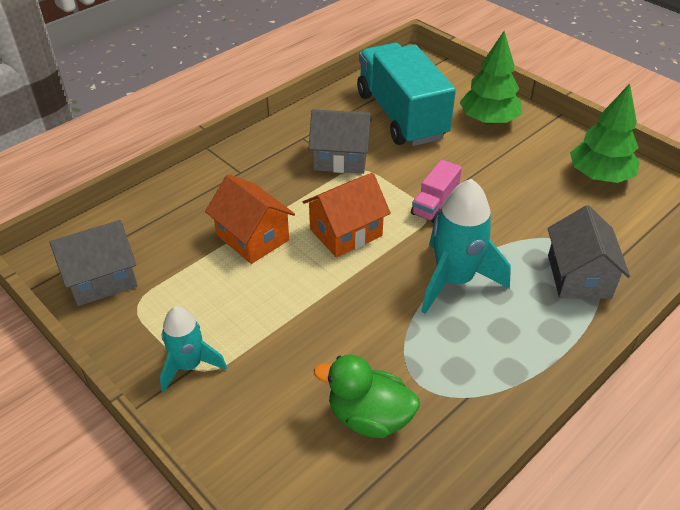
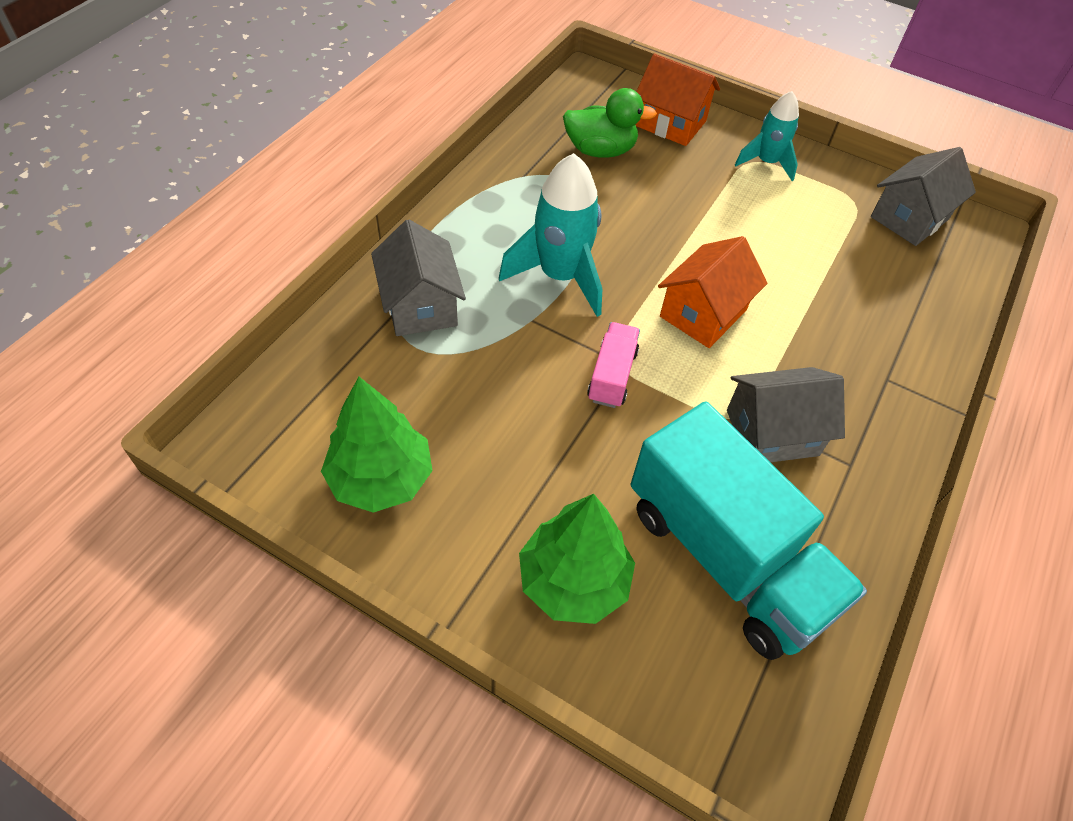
camera: 160 degrees right, 10 degrees up
orange house [205,174,295,264] -> orange house moved to [636,54,720,146]

